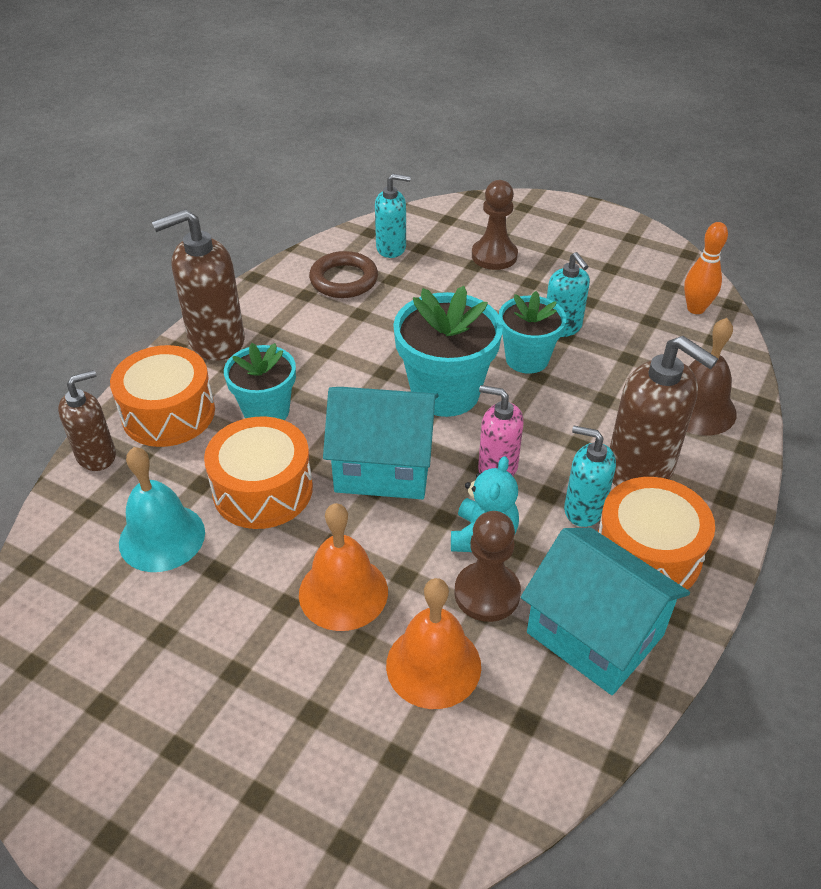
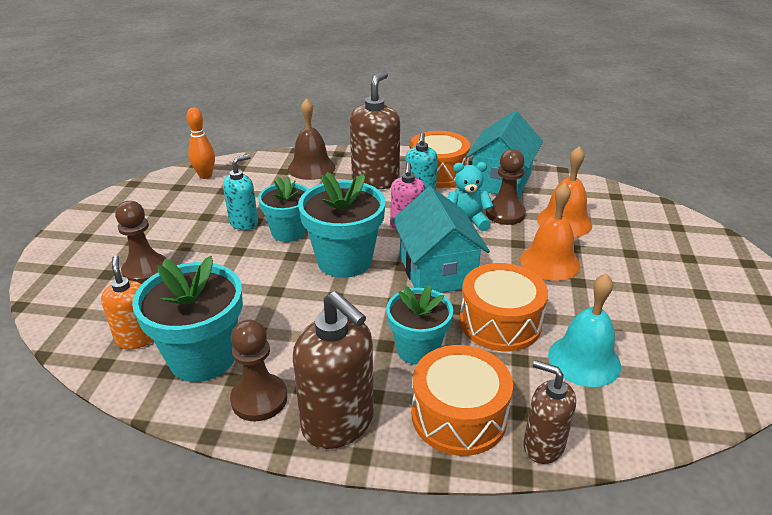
camera: 110 degrees left, 10 degrees down
brown ring [309,251,378,298] -> turquoise flower pot [132,256,243,382]
turquoise soap dispenser [375,174,411,258] -> orange soap dispenser [101,255,153,349]
none -> brown pawn [230,320,287,421]

